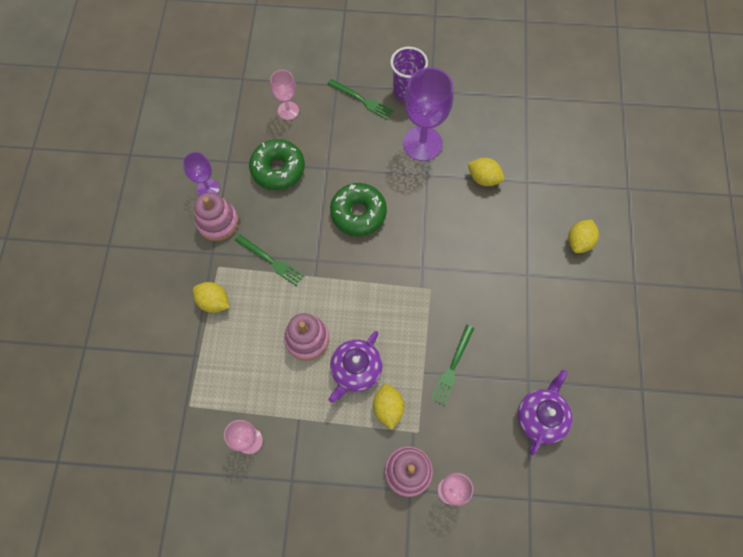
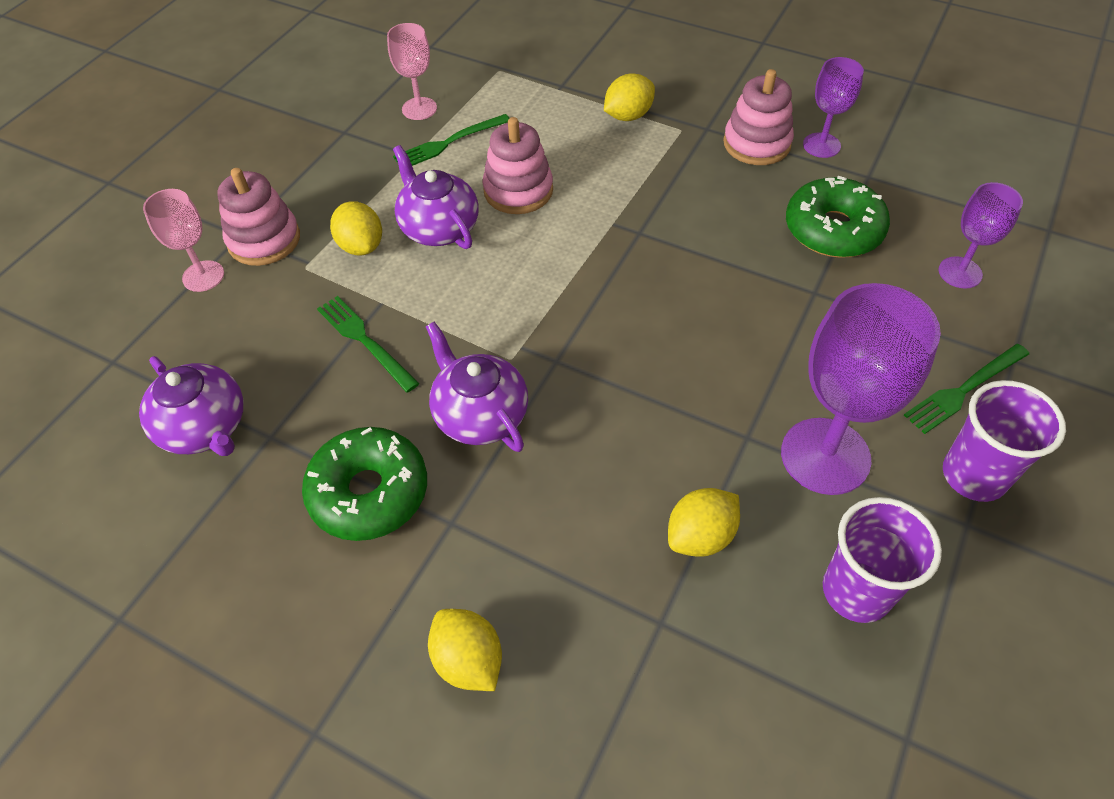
camera: 115 degrees right, 15 degrees down
green fork [235,234,304,286] -> green fork moved to [393,114,509,166]
pink goblet [270,70,299,120] -> purple goblet [938,182,1023,288]
green donut [330,183,387,236] -> green donut moved to [302,427,427,541]
yellow lemon [373,384,404,430] -> yellow lemon turned 45 degrees clockwise [330,201,382,255]
none -> purple teapot [426,322,528,452]
none -> purple cup [823,497,942,623]

